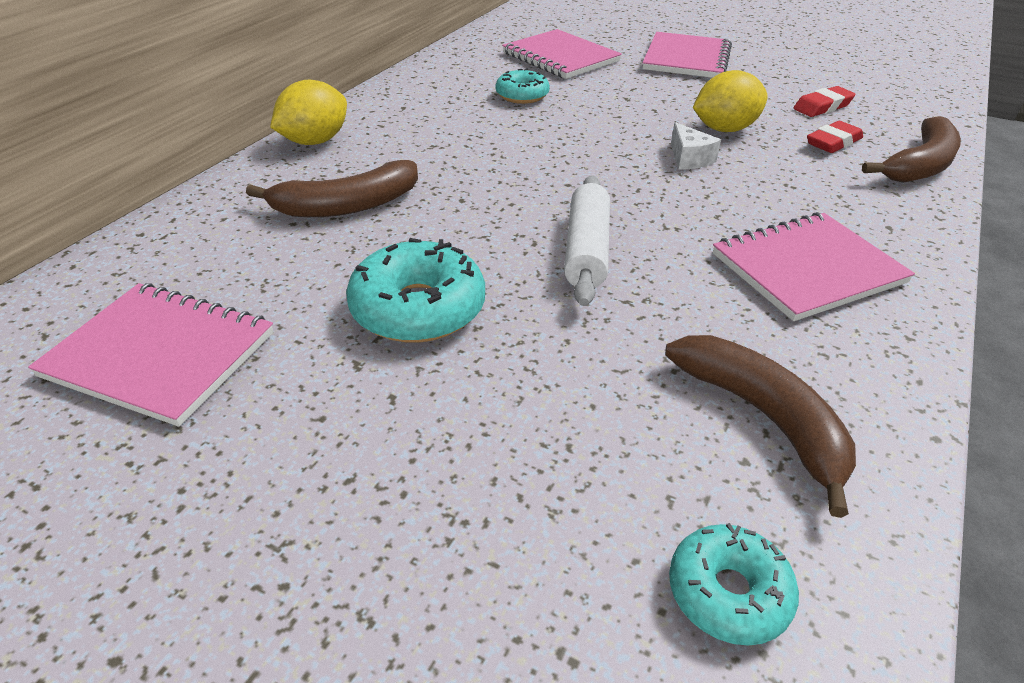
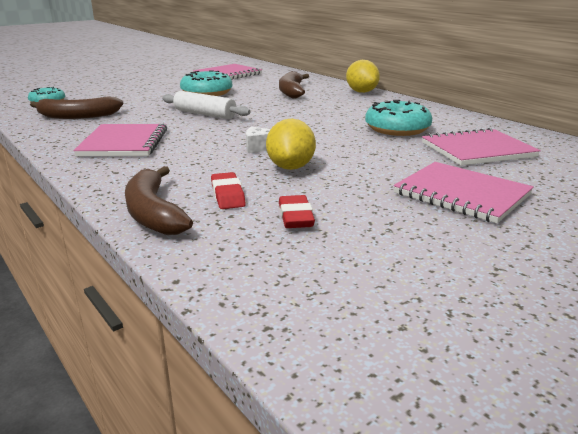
camera: 115 degrees right, 15 degrees down
turquoise donut [495,68,550,104] -> turquoise donut [365,100,432,136], size x1.61

